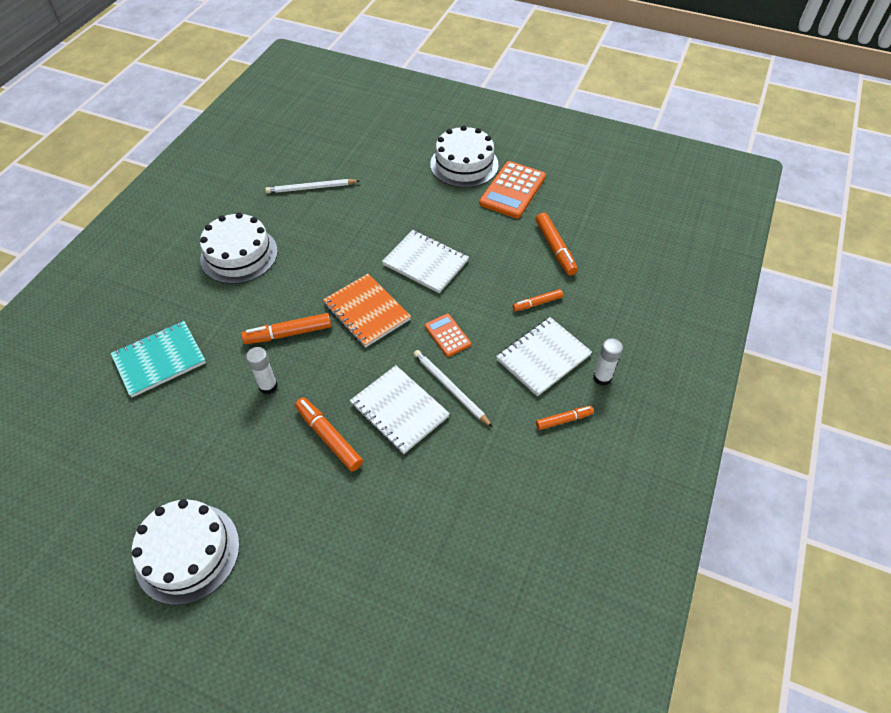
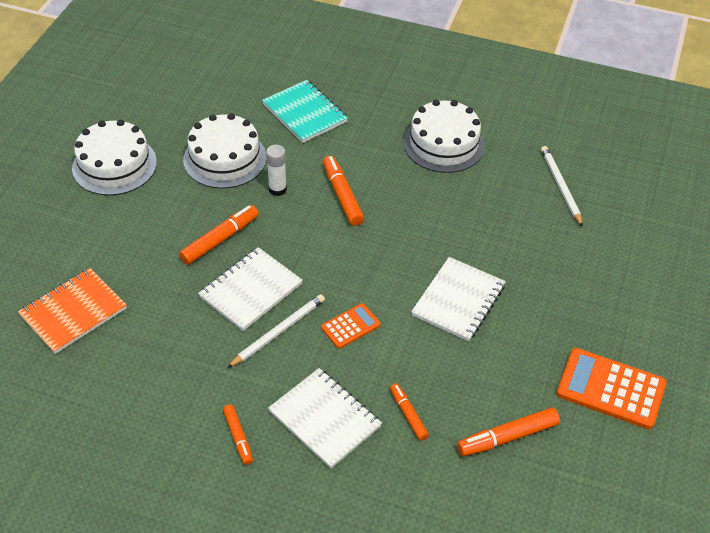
camera: 85 degrees right, 5 degrees down
orange notebook [323,274,411,348] -> orange notebook moved to [18,268,127,354]
white cake [430,125,499,188] -> white cake moved to [183,113,267,189]
white glue stick [593,338,623,386] -> none

